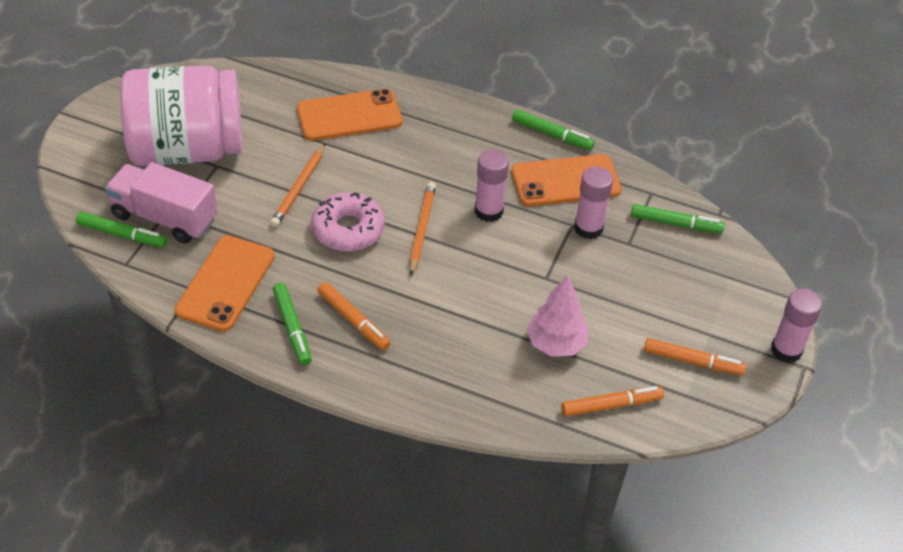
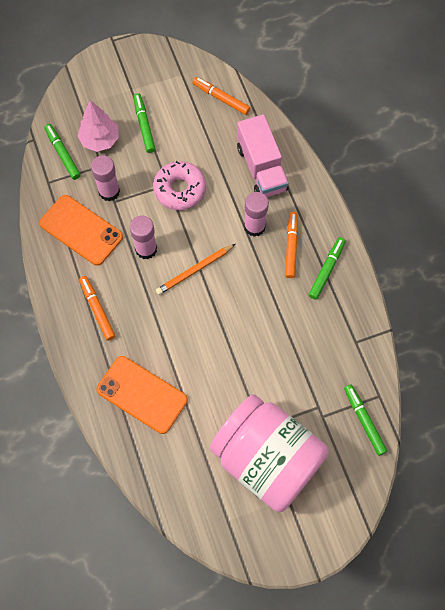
camera: 130 degrees left, 20 degrees up
pink truck [105,162,217,244] -> pink truck moved to [237,114,289,197]
orange phone [175,235,275,332] -> none
orange pencil [270,143,326,227] -> none
pink donut [311,192,385,252] -> pink donut moved to [153,161,206,210]
green marker [512,109,595,150] -> green marker moved to [133,93,155,153]
pink tree [526,276,588,357] -> pink tree moved to [78,100,119,152]
orange marker [644,338,747,375] -> orange marker moved to [79,276,115,341]
pink glue stick [771,289,822,363] -> pink glue stick moved to [244,192,269,237]

